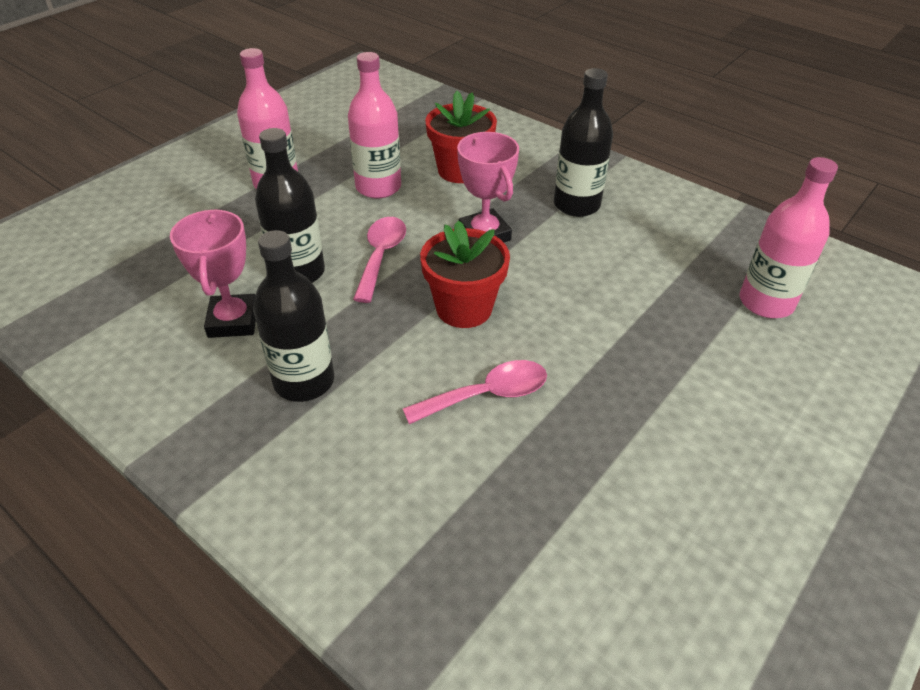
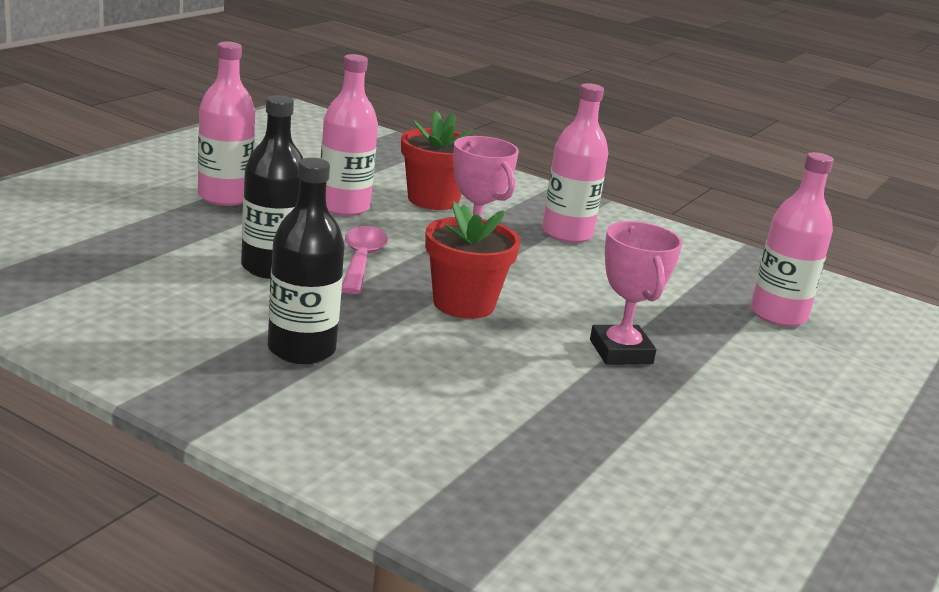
camera: 10 degrees left, 20 degrees down
pink trophy [170,209,256,338] -> pink trophy moved to [590,221,682,364]
pink spoon [403,360,547,424] -> none
black bottle [554,68,613,217] -> pink bottle [542,83,608,243]

